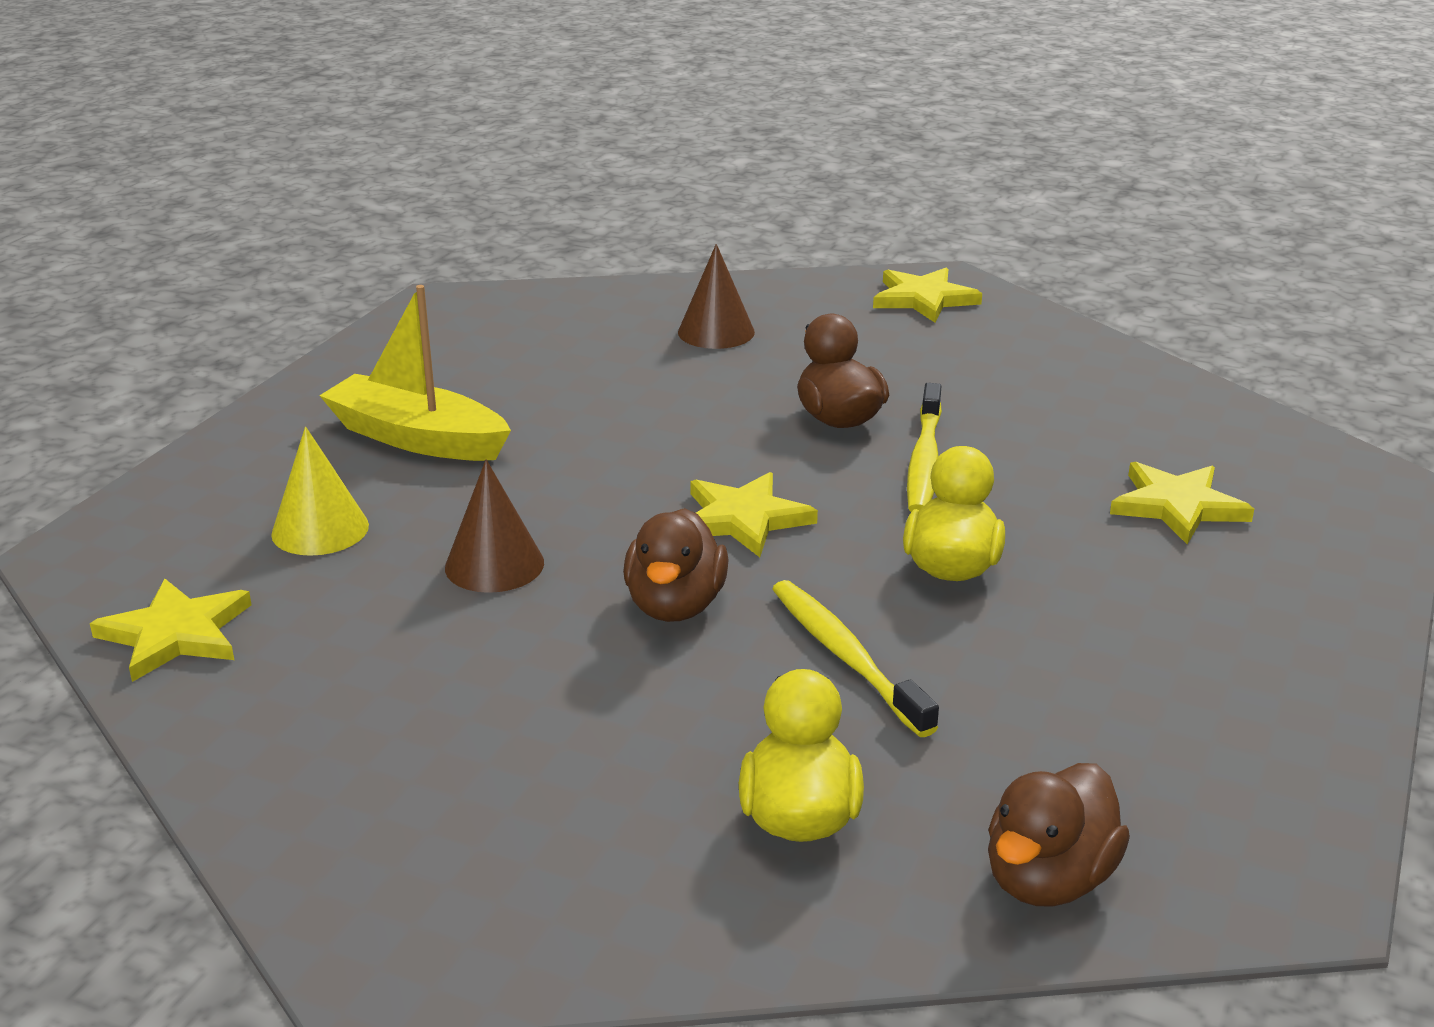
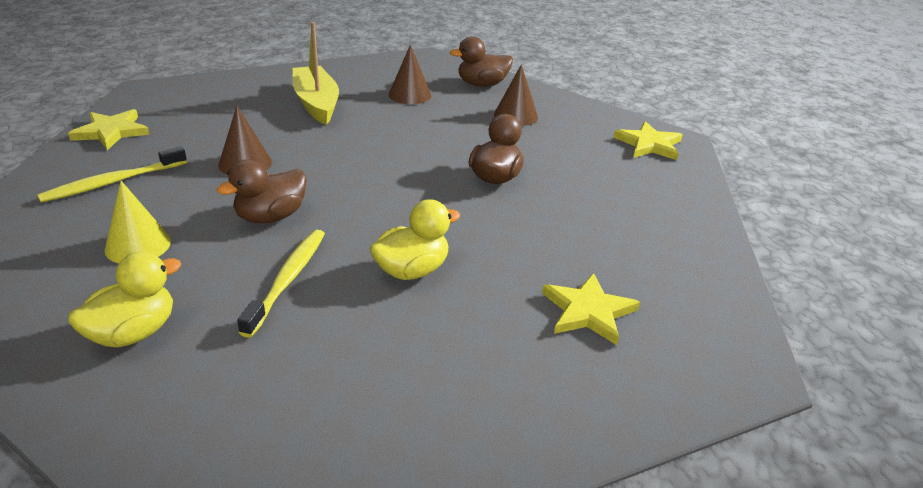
camera: 40 degrees right, 5 degrees up
yellow cone [271,427,369,556] -> yellow cone moved to [104,181,171,263]
yellow star [690,472,818,557] -> none
yellow toothbrush [907,383,942,512] -> yellow toothbrush moved to [37,146,187,203]
brown duck [988,763,1130,907] -> brown duck moved to [449,36,513,87]
none -> brown cone [389,44,431,104]

